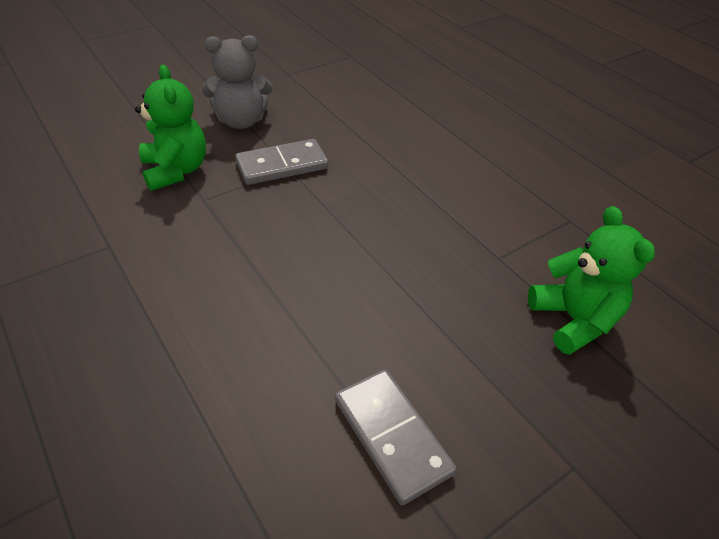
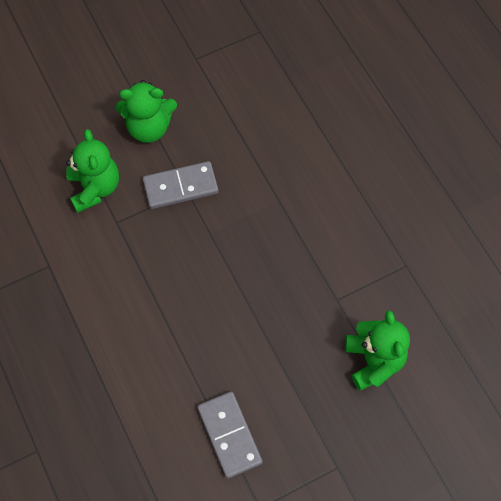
camera: 10 degrees right, 20 degrees up
grey teddy bear [202,35,273,129] -> green teddy bear [116,80,177,143]

